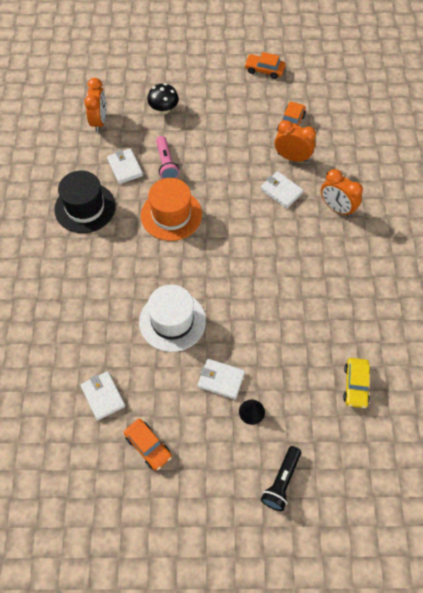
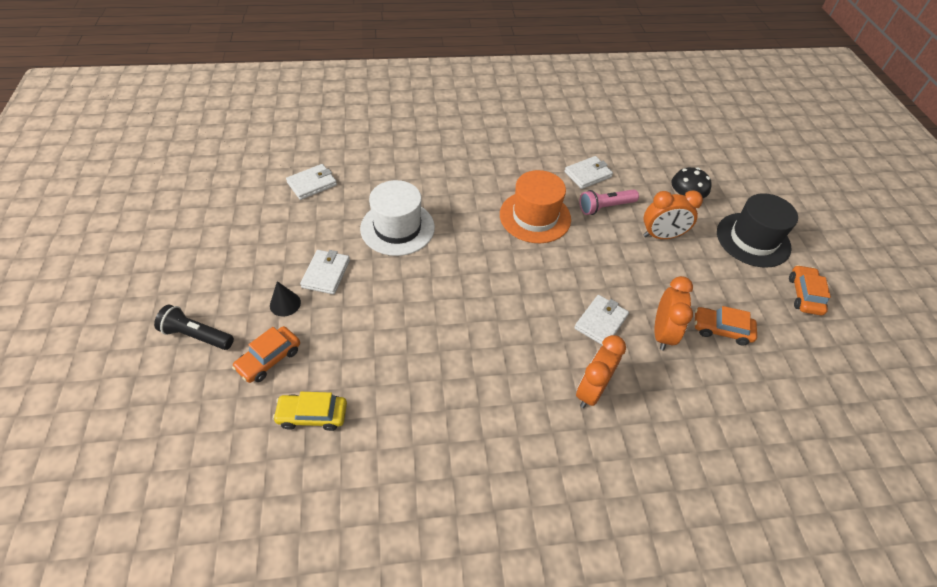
camera: 80 degrees right, 10 degrees down
black hat [54,171,116,233] -> black hat moved to [717,193,798,268]
orange clock [84,78,106,132] -> orange clock moved to [643,190,703,239]
orange car [124,419,172,471] -> orange car moved to [232,326,300,383]

